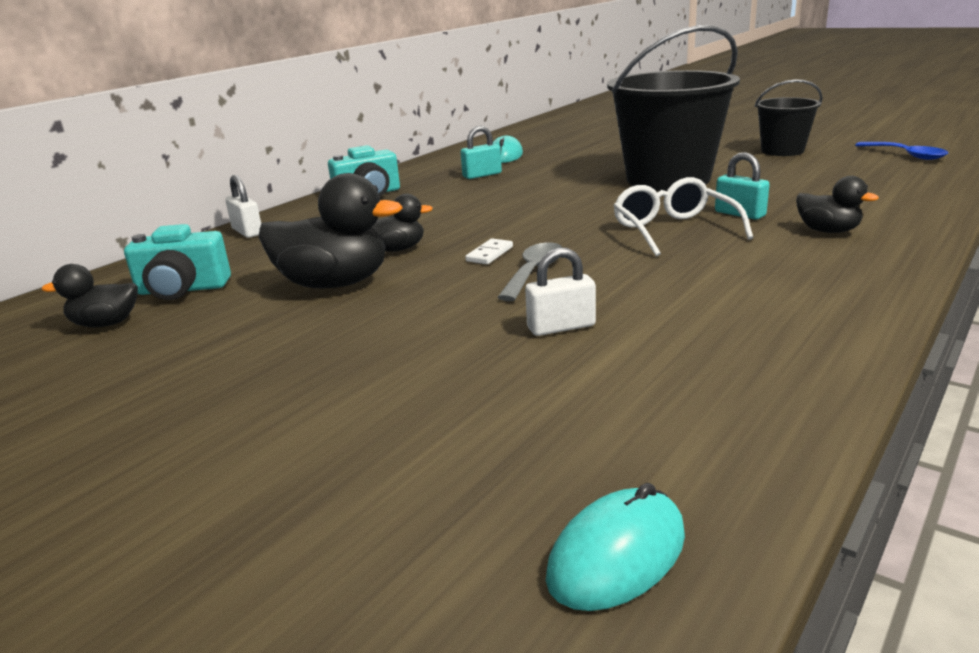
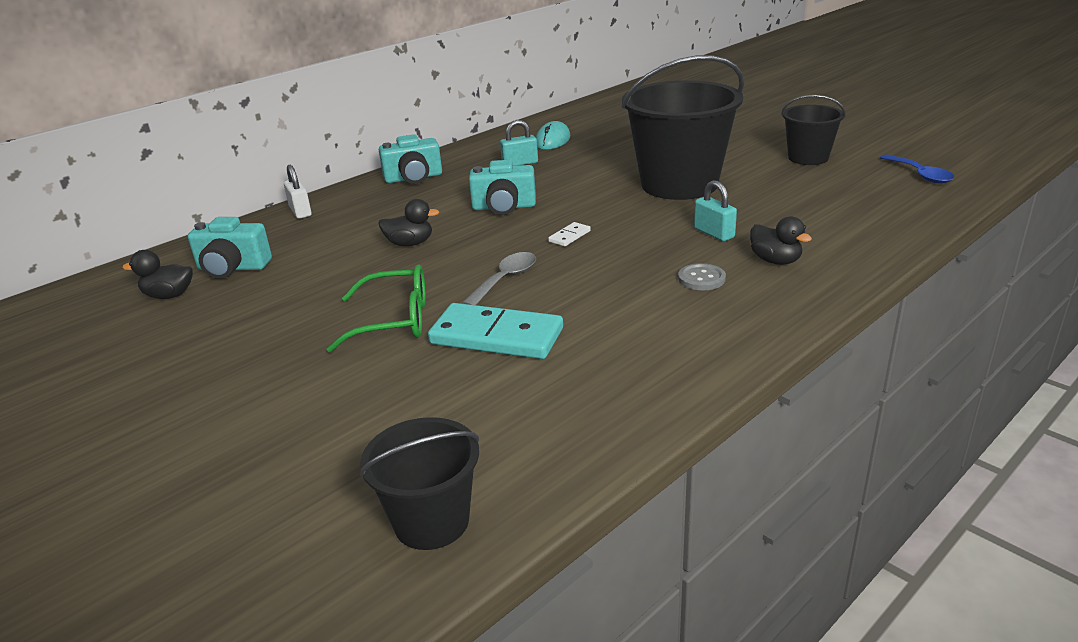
camera: 10 degrees right, 5 degrees up
black duck [259,173,402,288] -> none
white domino [465,238,513,264] -> white domino moved to [548,222,591,246]
white padlock [525,248,596,336] -> turquoise domino [428,303,563,359]
turquoise mouse [546,483,685,611] -> black bucket [359,417,479,550]
white glasses [613,177,753,256] -> none
none -> green glasses [327,264,426,352]
none -> turquoise camera [469,160,536,215]
none -> grey button [678,263,726,290]

